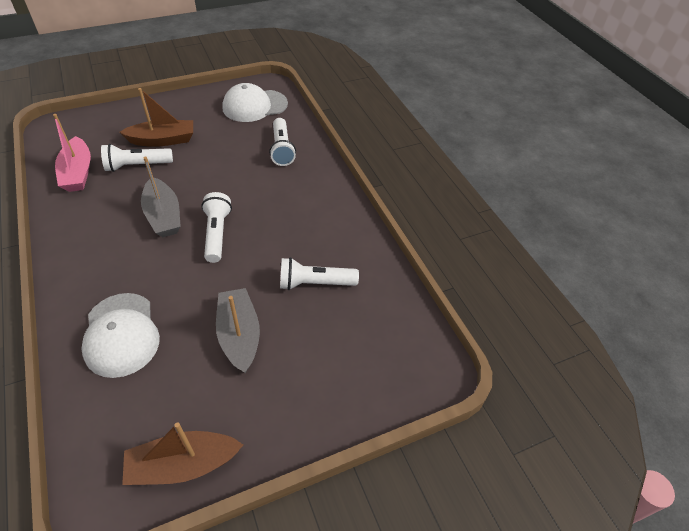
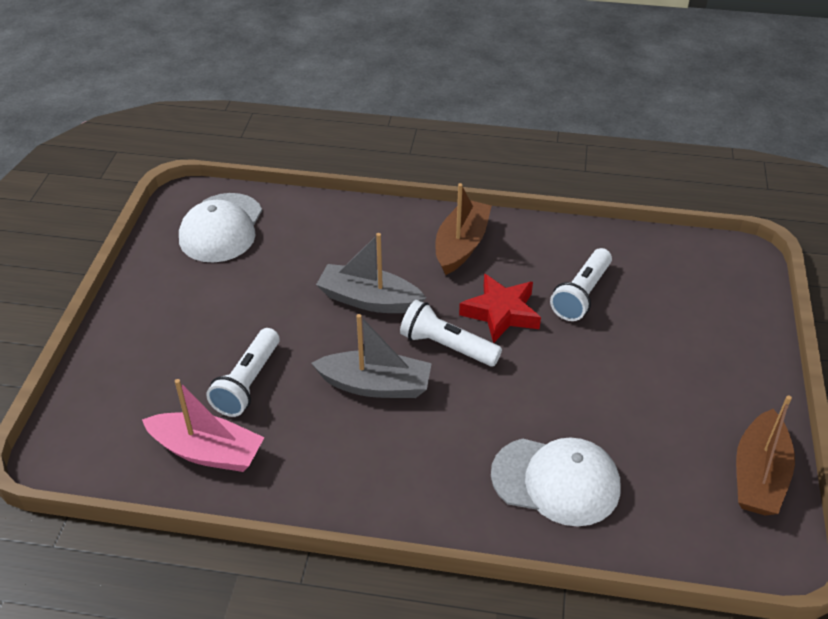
camera: 55 degrees left, 5 degrees down
brown boat [120,88,193,147] -> brown boat moved to [436,183,491,275]
grey boat [216,288,260,373] -> grey boat moved to [316,233,426,313]
white flashlight [269,118,296,166] -> none
none -> red star [459,274,541,343]

